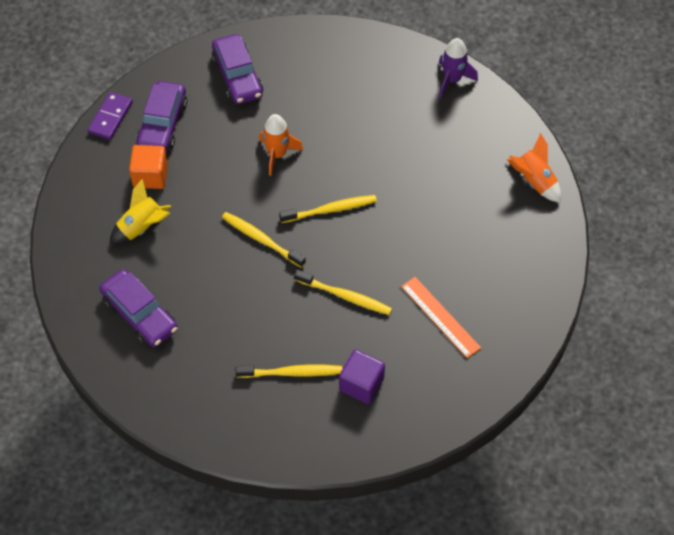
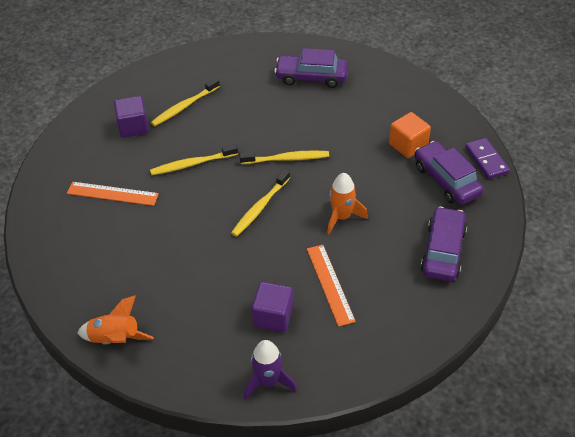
camera: 140 degrees right, 10 degrees down
yellow rocket [110,178,171,244] -> none
purple car [212,34,263,104] -> purple car turned 75 degrees clockwise [421,206,467,281]
none -> purple cube [252,282,293,332]
none -> orange ruler [307,245,356,327]

